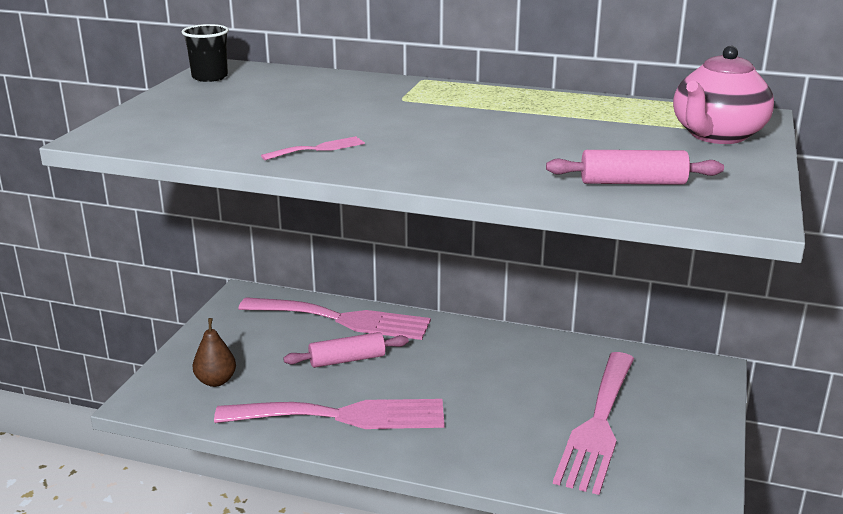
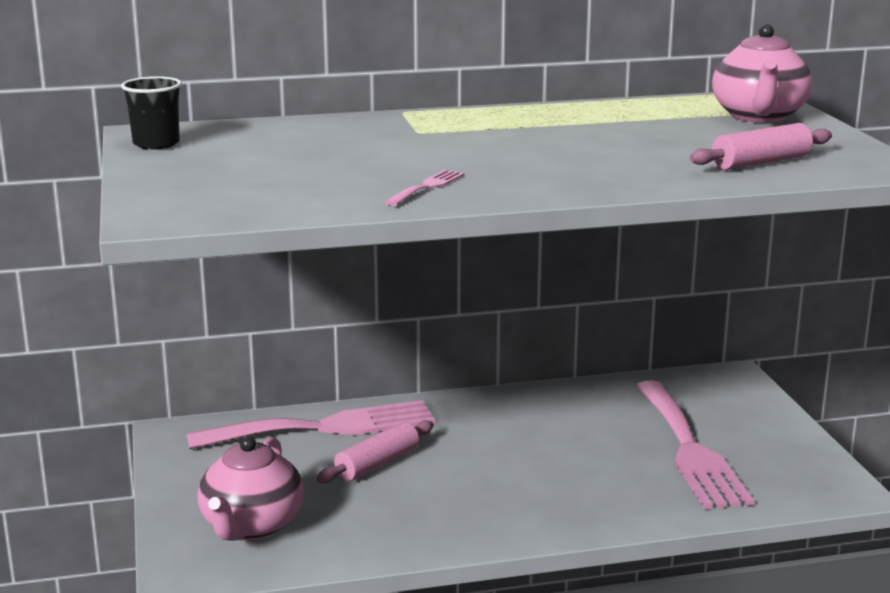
camera: 30 degrees left, 5 degrees down
brown pear [192,318,236,387] -> pink teapot [197,436,304,541]
pink fork [214,399,444,429] -> none

